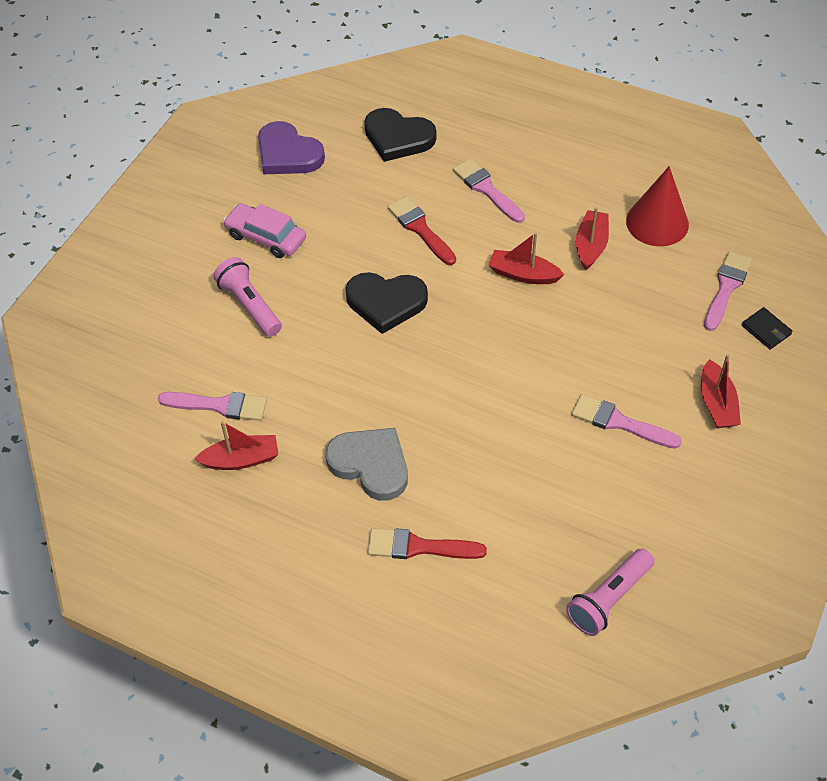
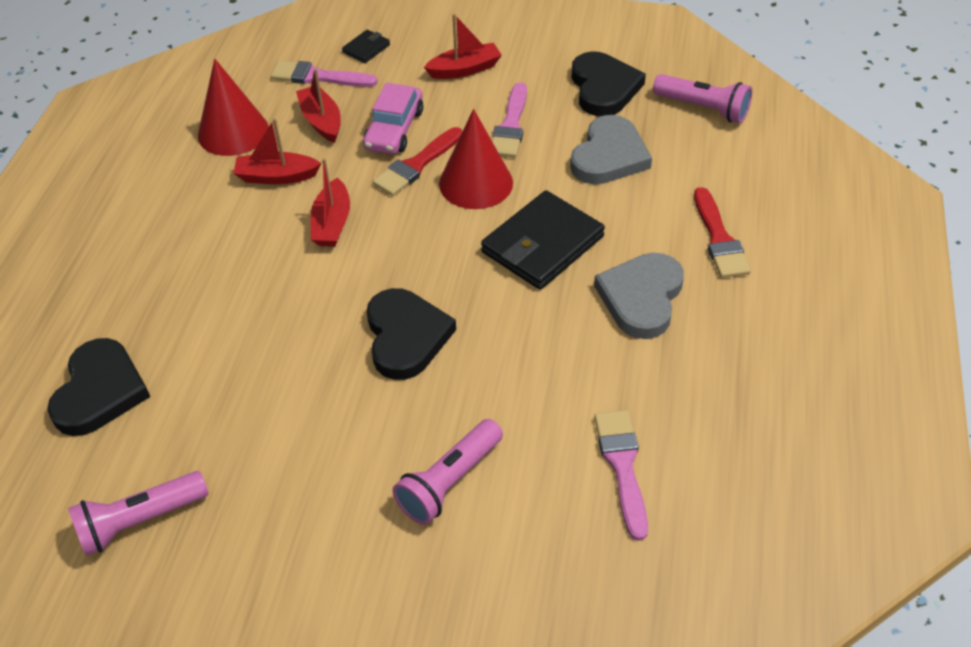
camera: 105 degrees left, 5 degrees down
red boat [194,421,279,470] -> red boat moved to [296,68,341,143]
pink car [223,203,306,258] -> pink car moved to [363,83,423,154]
purple heart [258,121,325,174] -> pink flashlight [68,471,208,556]
red brush [388,196,456,265] -> red brush moved to [372,127,462,196]
pink brush [453,158,525,223] -> none
none -> red cone [439,109,513,209]
none -> black wallet [481,190,605,290]
none -> grey heart [570,115,652,184]
none -> black heart [571,51,646,116]

